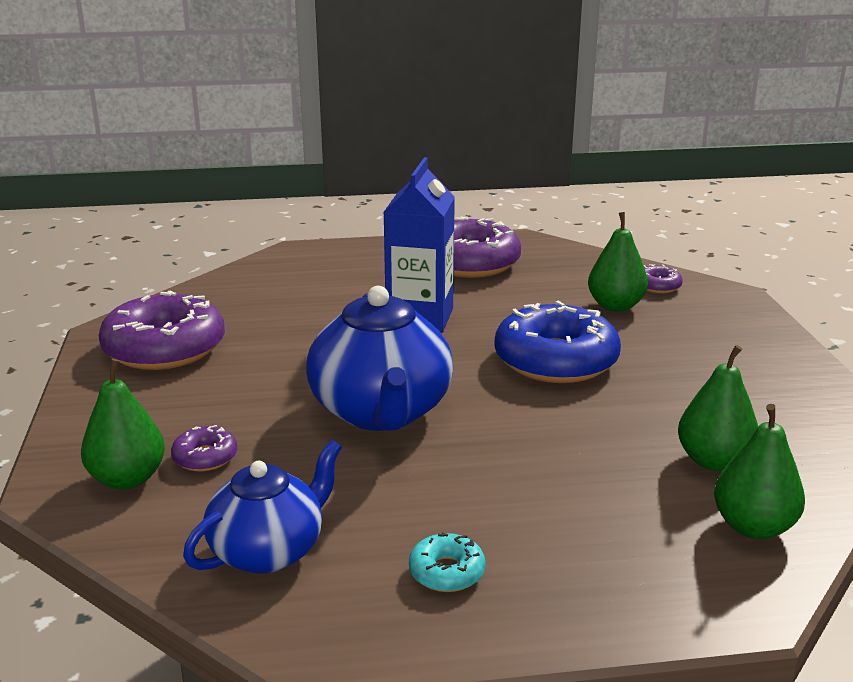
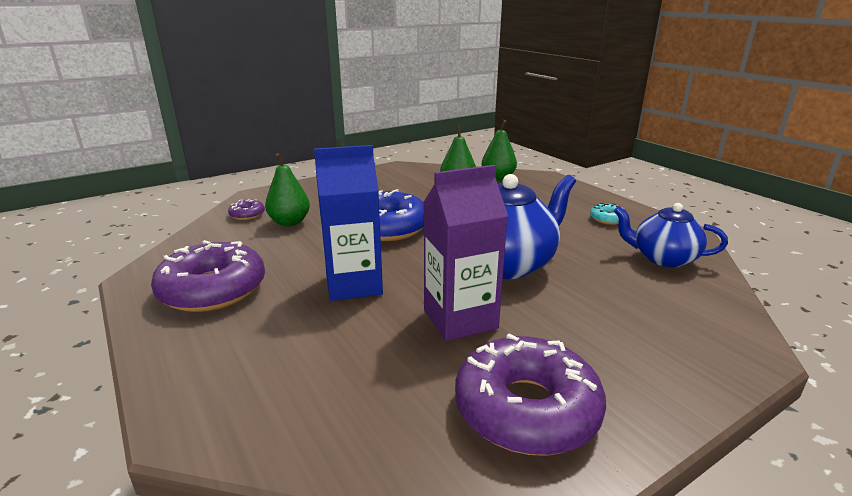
camera: 115 degrees left, 0 degrees up
green pear [81,359,165,489] -> none
purple donut [171,425,237,471] -> none
none -> purple carton [423,165,508,341]

